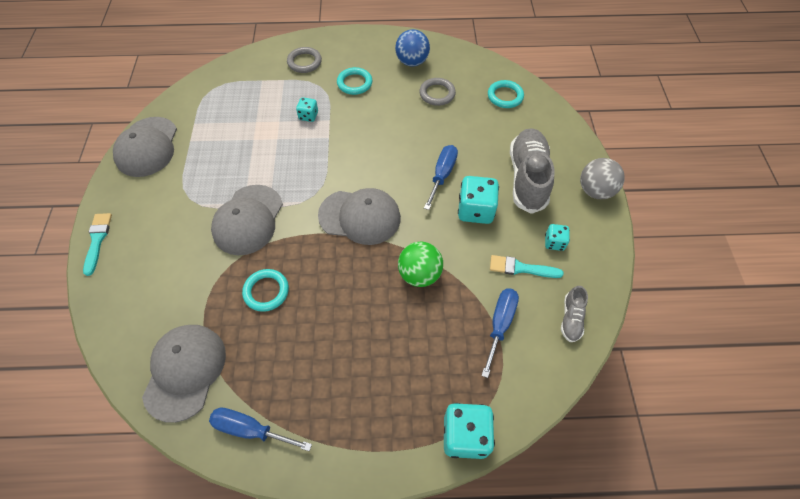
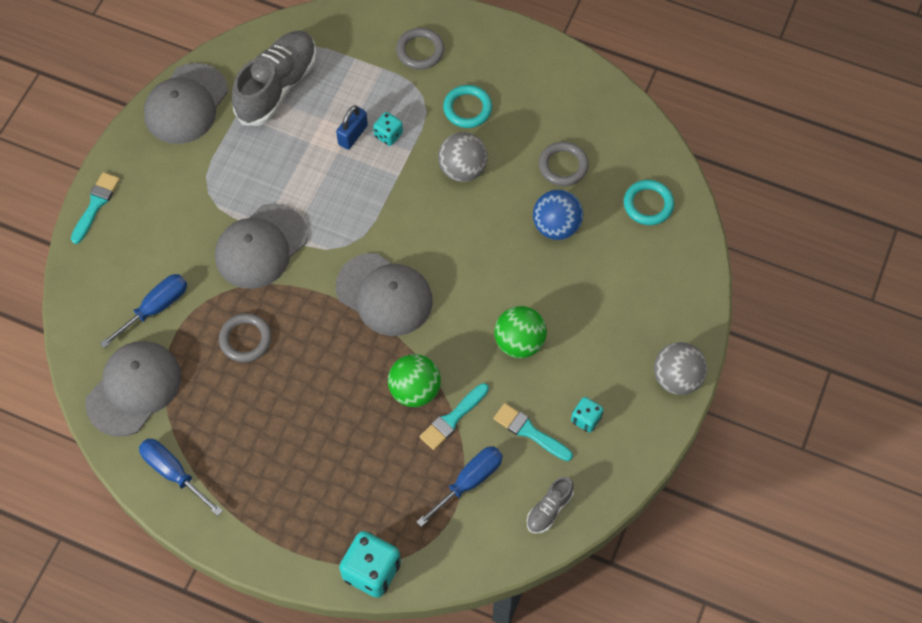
camera: 25 degrees right, 5 degrees up
turquoise ring [242,269,289,312] -> grey ring [219,313,272,362]
blue ball [395,29,430,67] -> blue ball moved to [533,189,583,240]
blue screwdriver [424,145,458,210] -> blue screwdriver moved to [100,274,187,348]
turquoise dice [458,176,499,224] -> green ball [494,306,547,358]
grey shoe [510,128,555,214] -> grey shoe moved to [232,30,317,126]
none -> blue padlock [336,105,368,150]
none -> turquoise brush [419,383,489,450]
none -> grey ball [438,132,488,182]

